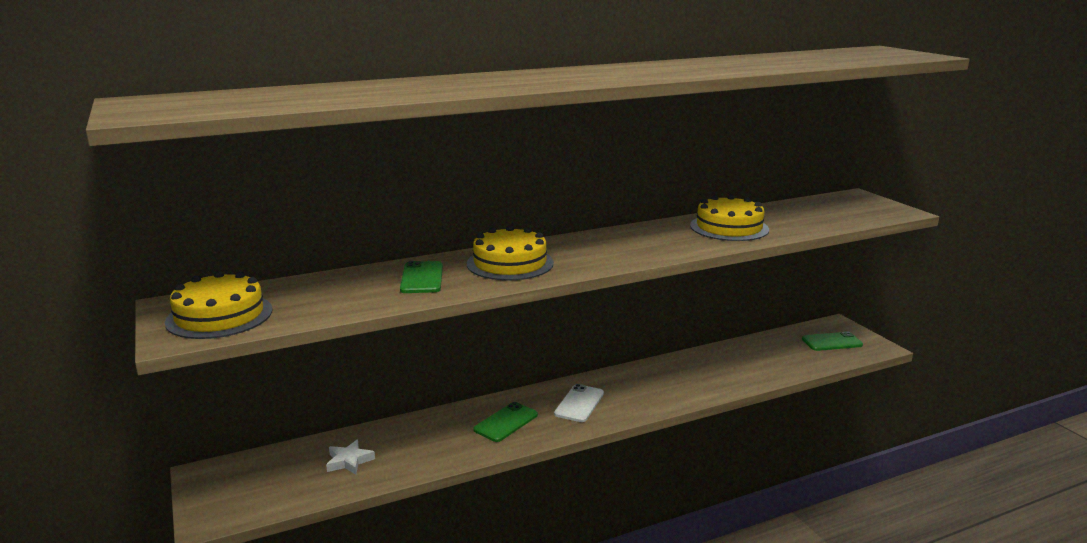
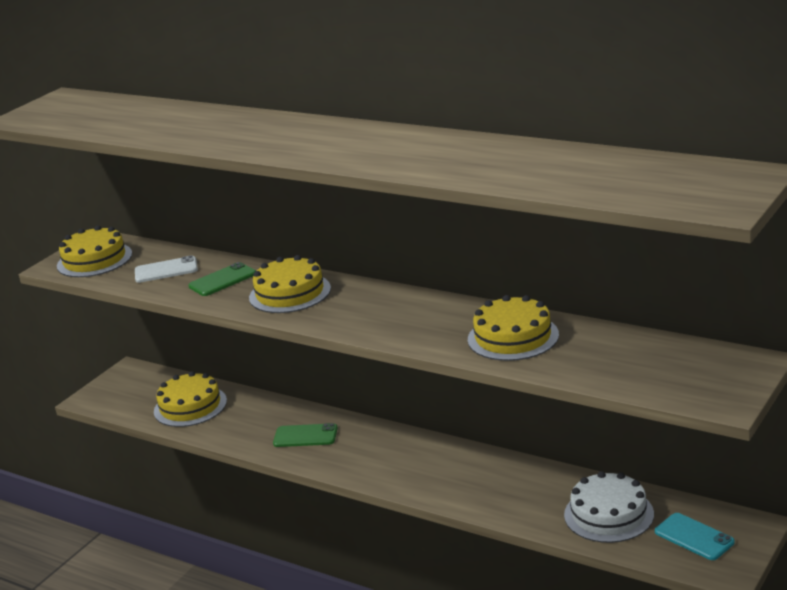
camera: 60 degrees right, 5 degrees up
white star [326,440,375,475] -> yellow cake [154,371,227,427]
white phone [554,384,604,422] -> white phone moved to [135,256,198,283]
green phone [802,331,863,351] -> turquoise phone [655,513,735,560]
none -> white cake [564,471,654,543]

